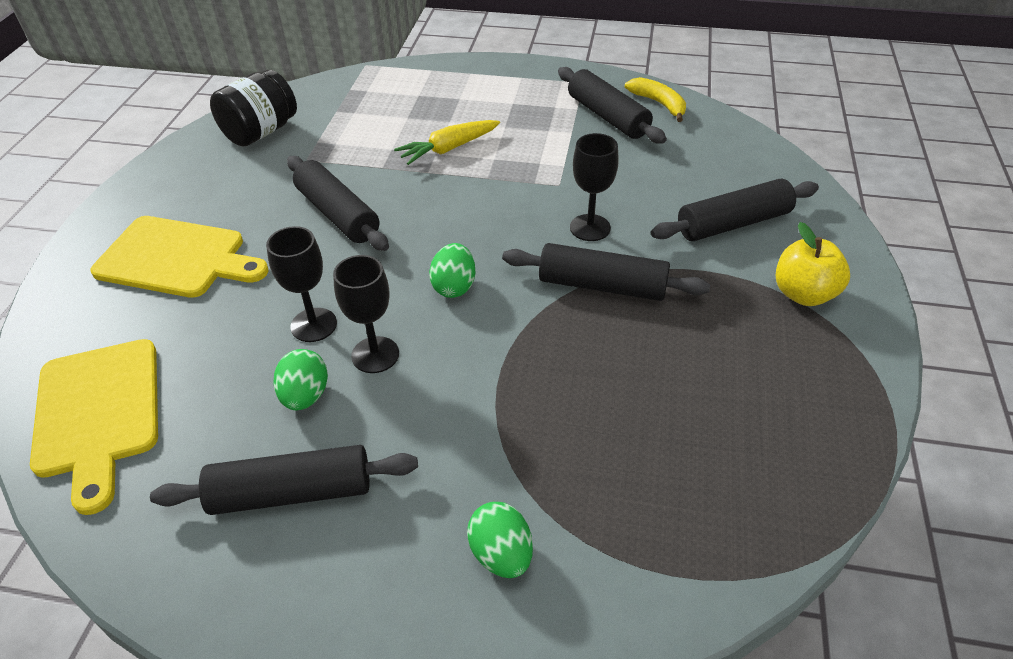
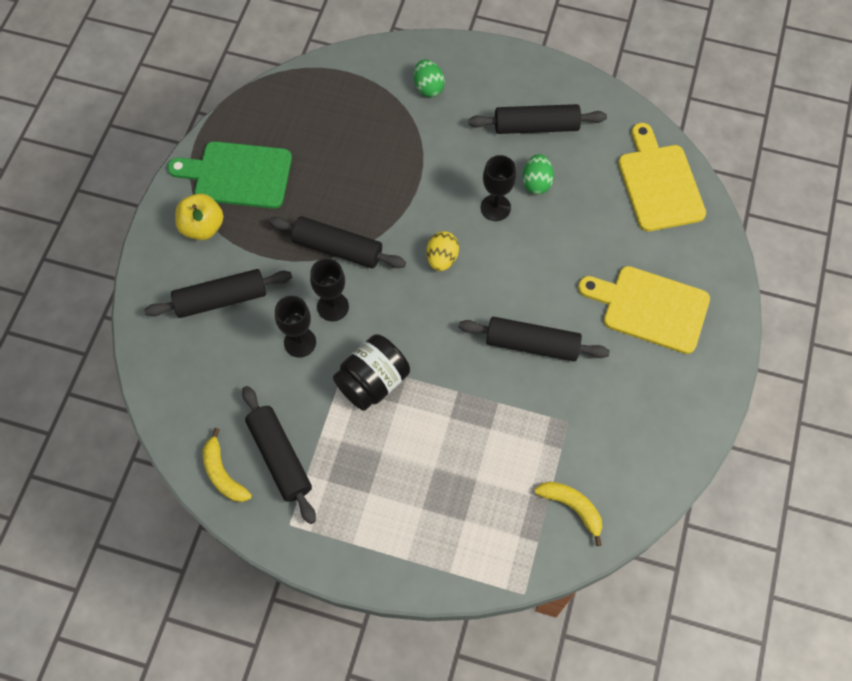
camera: 175 degrees left, 20 degrees up
black jar [210,70,297,147] -> black jar moved to [333,334,410,411]
black goblet [266,226,337,342] -> black goblet moved to [275,296,316,357]
black rolling pin [287,156,389,251] -> black rolling pin turned 45 degrees counterclockwise [459,317,610,361]
yellow carrot [394,120,500,165] -> none
green egg [429,243,476,298] -> yellow egg [427,231,459,271]
none -> green cutting board [168,141,292,209]
none -> yellow banana [534,482,602,546]

